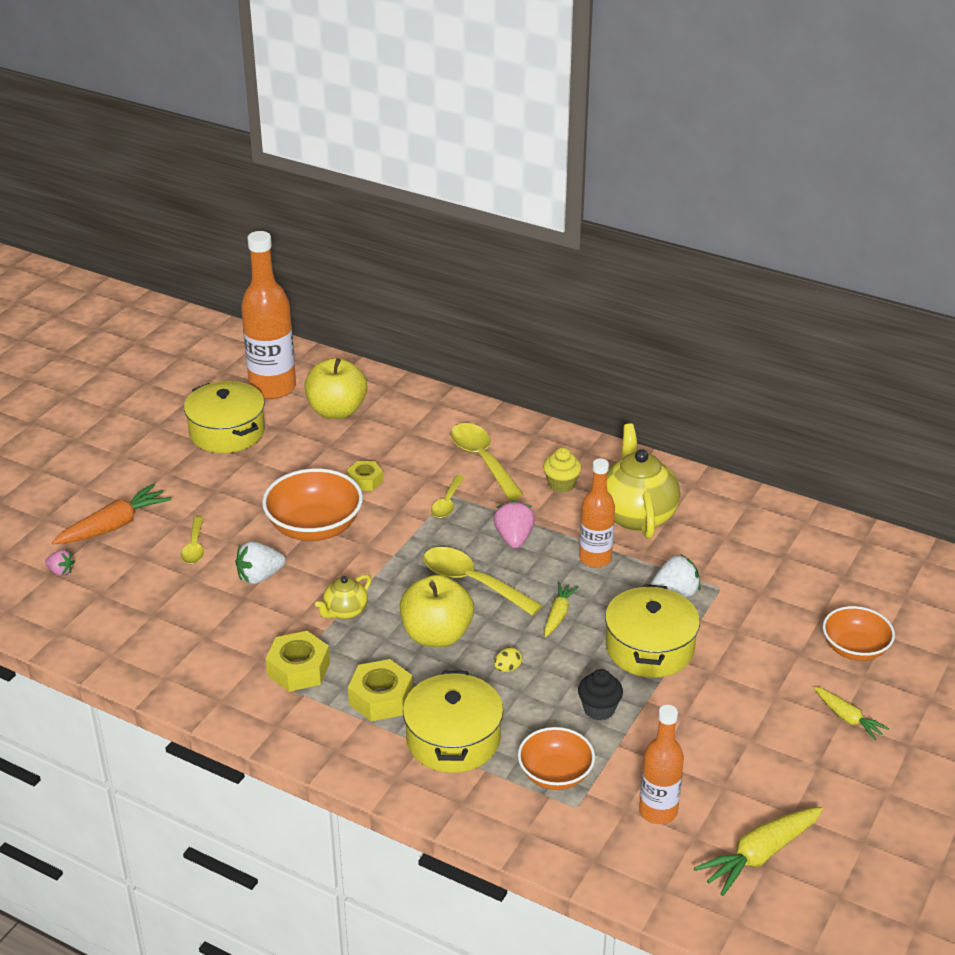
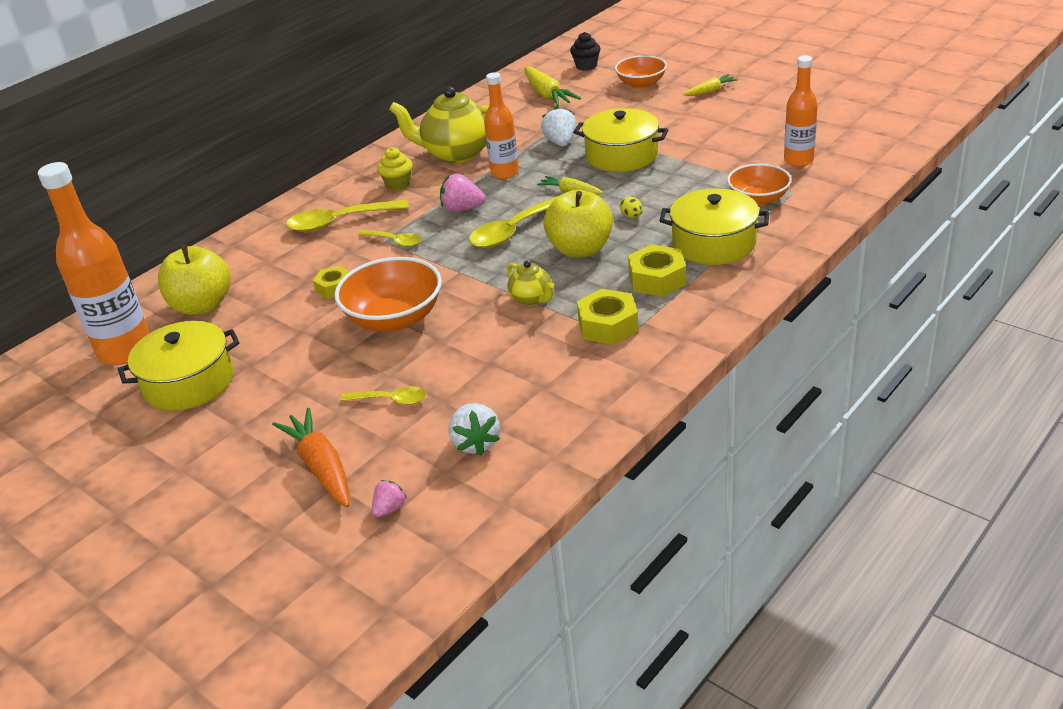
camera: 75 degrees left, 0 degrees up
white strawberry [236,541,286,584] -> white strawberry moved to [448,403,500,456]
black cupcake [578,669,623,720] -> black cupcake moved to [570,32,601,71]
yellow carrot [694,807,823,896] -> yellow carrot moved to [524,66,581,107]

